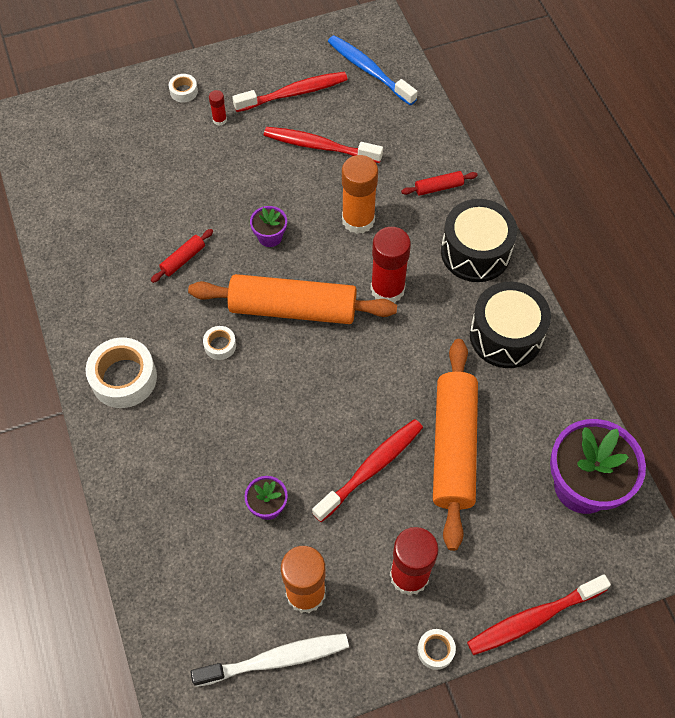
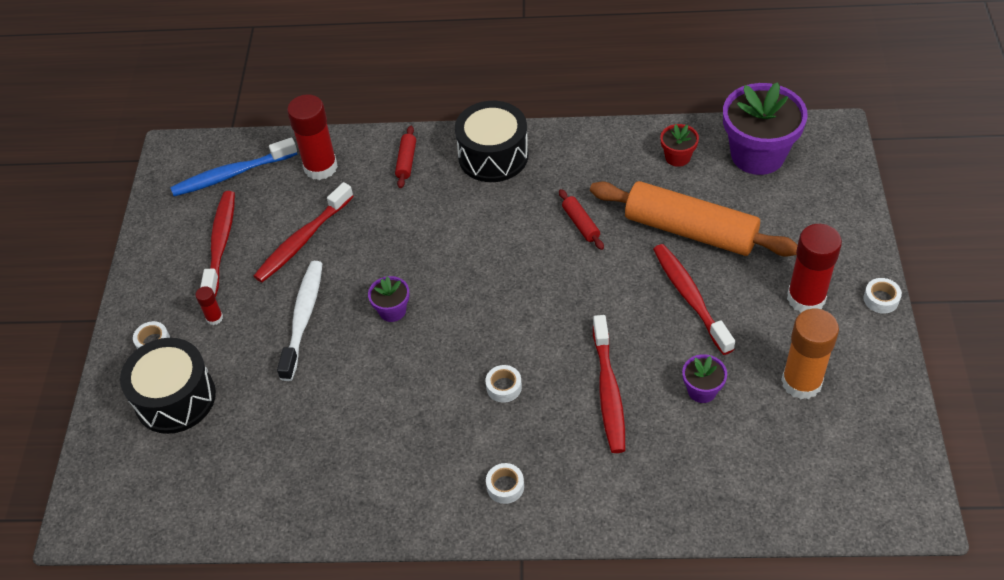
camera: 65 degrees left, 10 degrees down
white tape [86,338,157,408] -> white tape [486,463,524,504], size x0.49
red rolling pin [151,229,213,283] -> red rolling pin moved to [559,189,604,250]
orange rolling pin [188,274,397,324] -> none
white toothbrush [190,633,349,687] -> white toothbrush moved to [277,261,323,381]
orange glue stick [342,155,378,234] -> none
red glue stick [371,227,411,303] -> red glue stick moved to [287,94,338,180]
red toothbrush [467,574,611,655] -> red toothbrush moved to [593,315,625,453]
black drum [470,282,551,368] -> black drum moved to [120,338,216,434]
none -> red flower pot [660,124,699,167]

